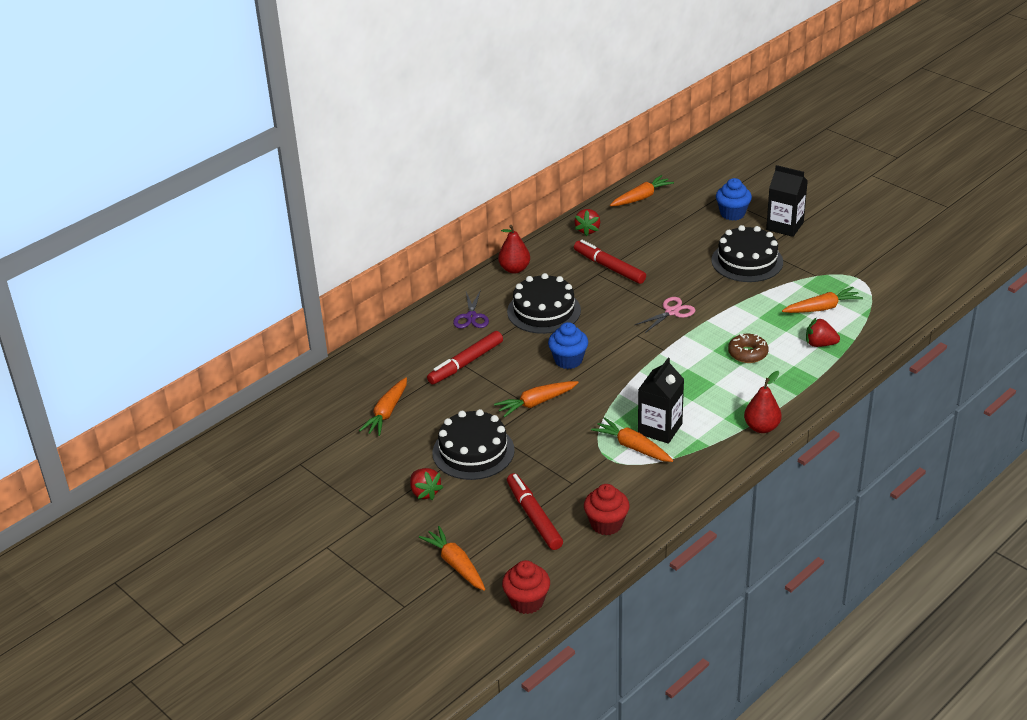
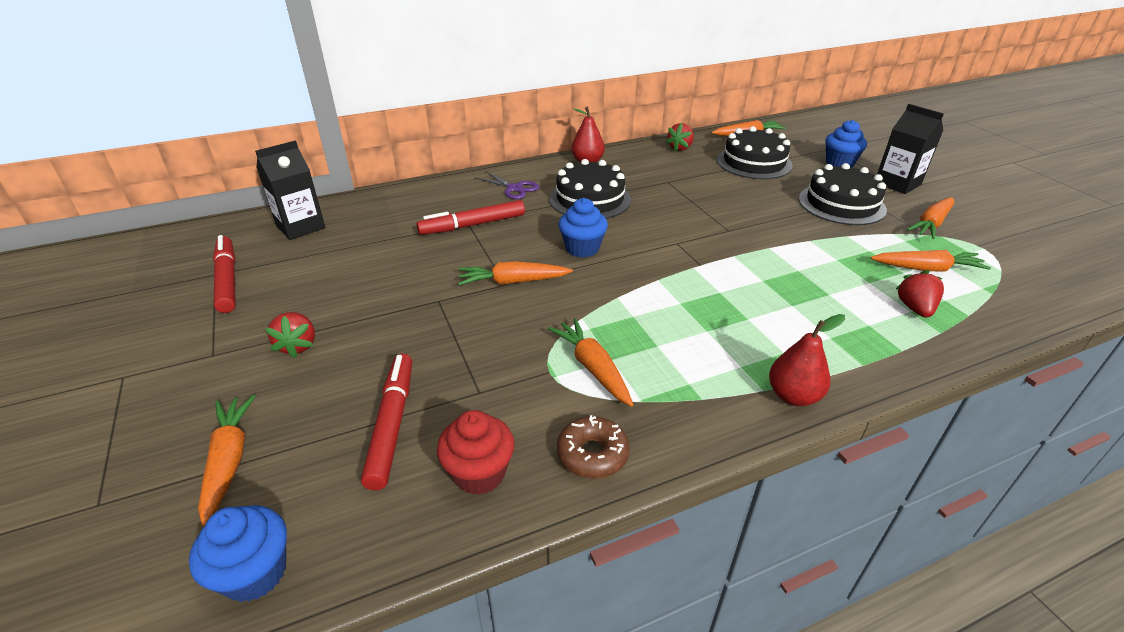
camera: 20 degrees right, 0 degrees up
orange carrot [359,378,407,436] -> orange carrot moved to [907,197,954,239]
black cake [432,409,515,480] -> black cake moved to [717,126,793,179]
purple scissors [453,290,489,328] -> purple scissors turned 75 degrees counterclockwise [475,171,539,199]
red cupcake [502,560,550,614] -> blue cupcake [189,505,287,602]
red marker [574,240,646,284] -> red marker moved to [213,235,236,313]
pink scissors [635,297,695,333] -> none
black carton [638,358,684,444] -> black carton moved to [255,141,325,240]
brown donut [728,333,769,363] -> brown donut moved to [557,415,630,479]
red strawberry [806,318,840,347] -> red strawberry turned 60 degrees clockwise [896,270,944,318]

